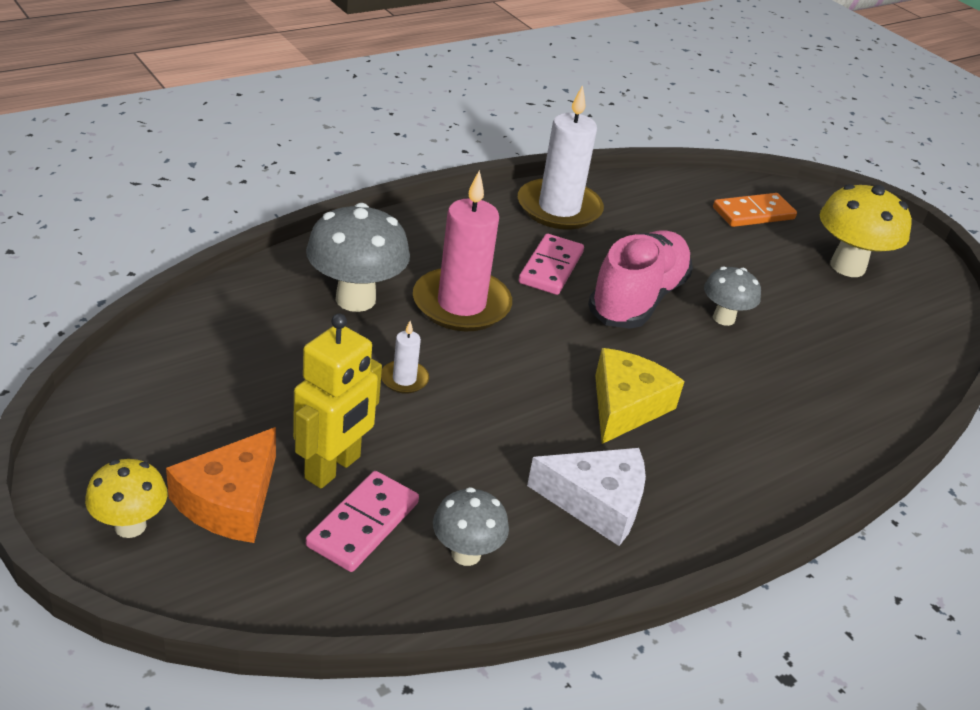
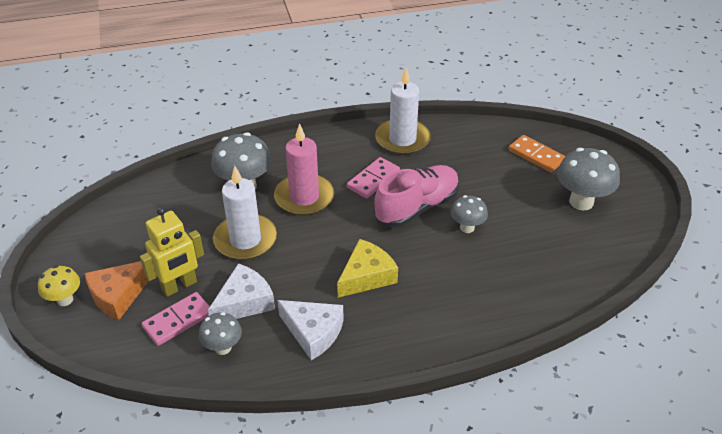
camera: 25 degrees right, 5 degrees up
white candle [381,321,429,394] -> white candle [213,166,277,260], size x2.24
orange domino [713,193,797,227] -> orange domino turned 45 degrees clockwise [509,135,565,172]
yellow mushroom [820,184,912,277] -> grey mushroom [557,148,620,210]
none -> white cheese [208,263,275,319]

